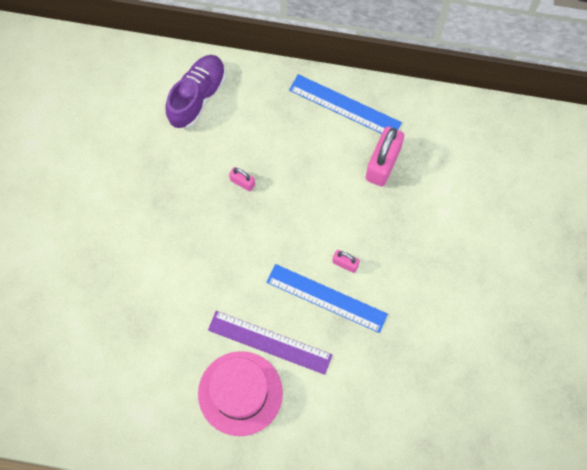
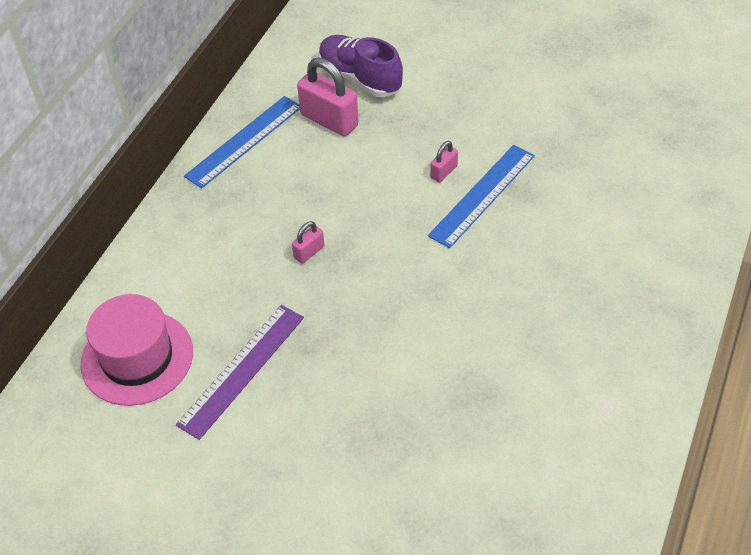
camera: 75 degrees left, 20 degrees down
purple shoe [165,55,226,128] -> purple shoe moved to [319,35,403,97]
pink hat [198,351,283,436] -> pink hat moved to [80,294,193,406]
purple ruler [208,311,333,375] -> purple ruler moved to [176,305,304,440]

